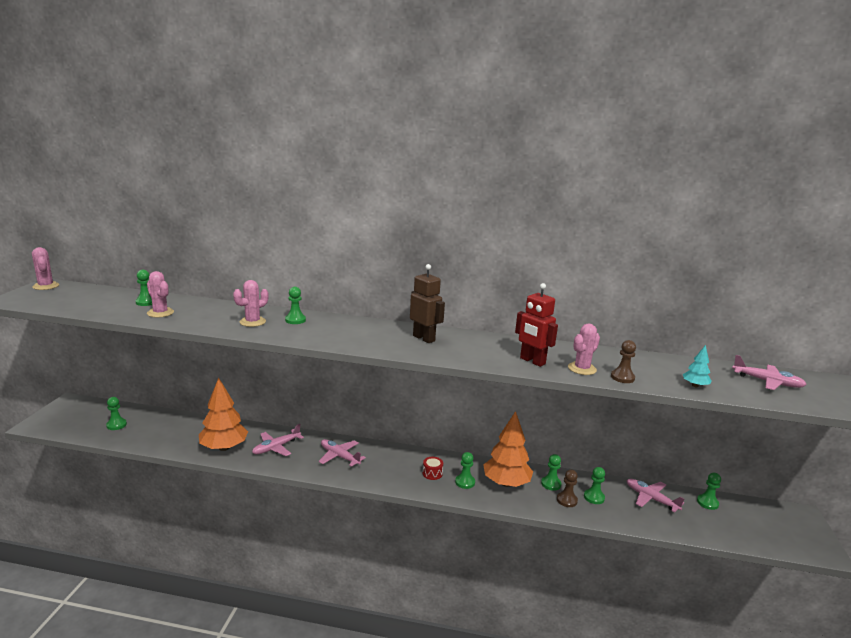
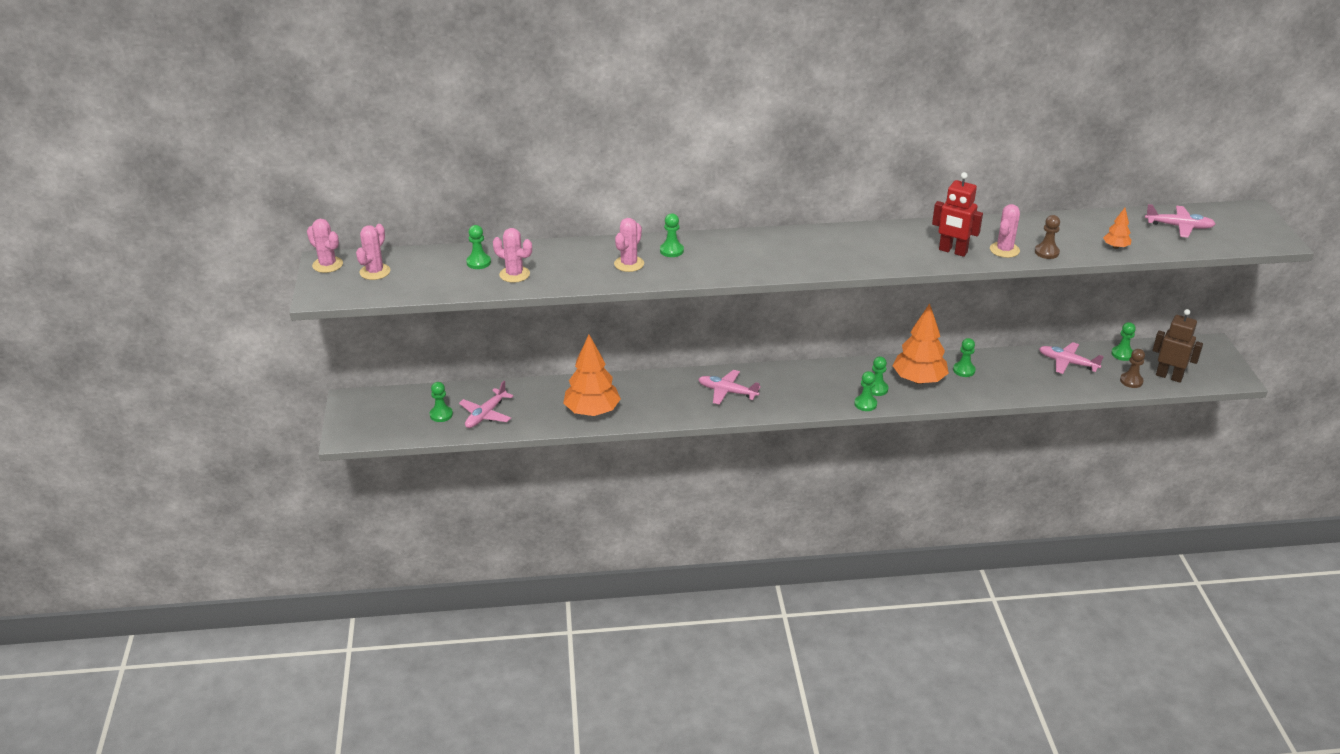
camera: 15 degrees left, 15 degrees up
pink plane [252,424,304,456] -> pink plane moved to [459,381,514,428]
brown robot [410,264,445,343] -> brown robot moved to [1153,309,1203,383]
red drum [423,457,443,480] -> none
brown pawn [557,470,578,507] -> brown pawn moved to [1120,349,1145,388]
green pawn [584,467,605,504] -> green pawn moved to [854,371,877,411]
turquoise tree [683,345,712,387] -> orange tree [1103,208,1131,249]
none -> pink cactus [356,224,390,280]

